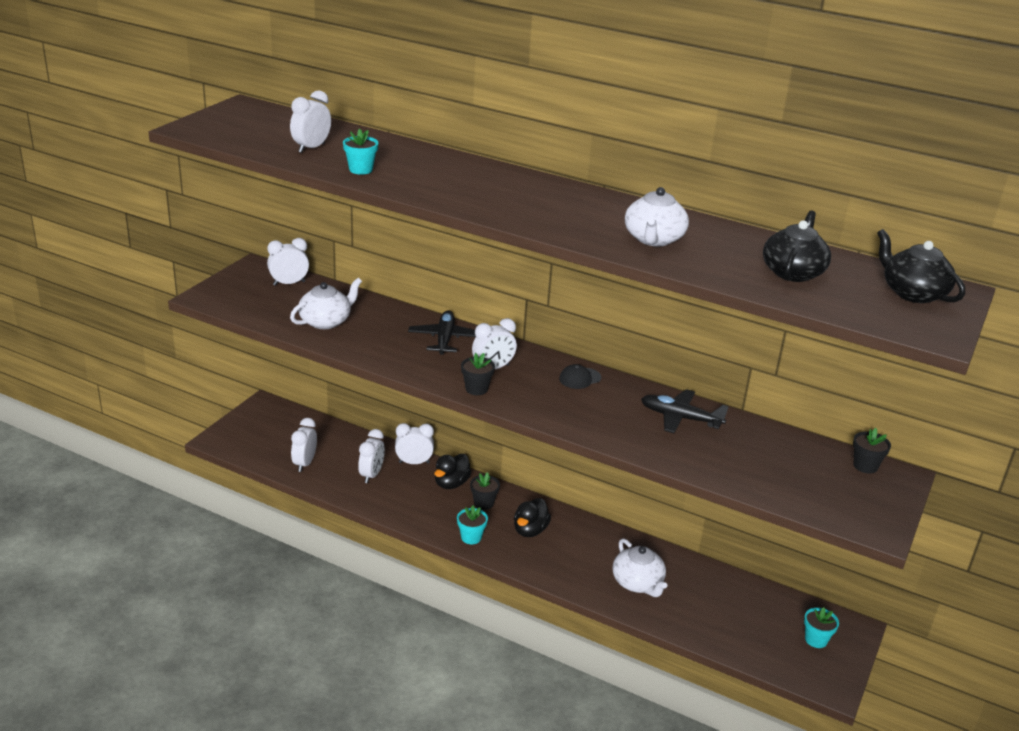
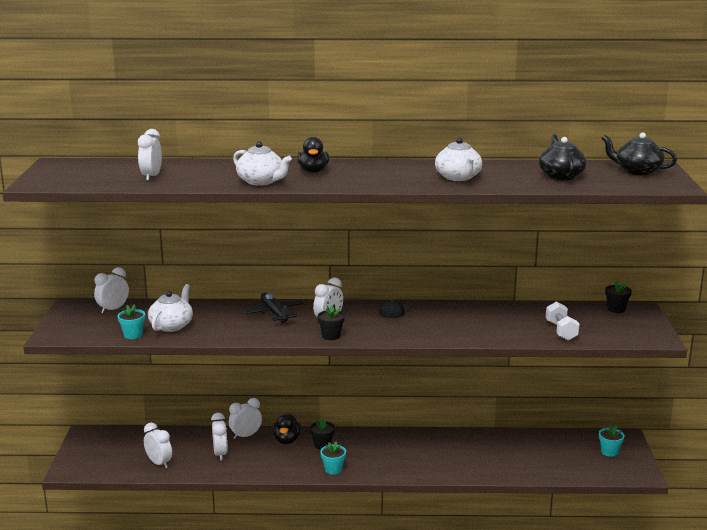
camera: 25 degrees left, 10 degrees down
white clock [291,418,317,472] -> white clock turned 150 degrees clockwise [144,423,172,469]
turquoise flower pot [343,129,378,175] -> turquoise flower pot moved to [117,304,145,339]
black duck [514,498,551,537] -> black duck moved to [297,137,329,173]
white teapot [613,538,667,597] -> white teapot moved to [233,141,292,186]
black plane [641,389,729,433] -> none
none -> white dumbbell [546,301,580,340]

